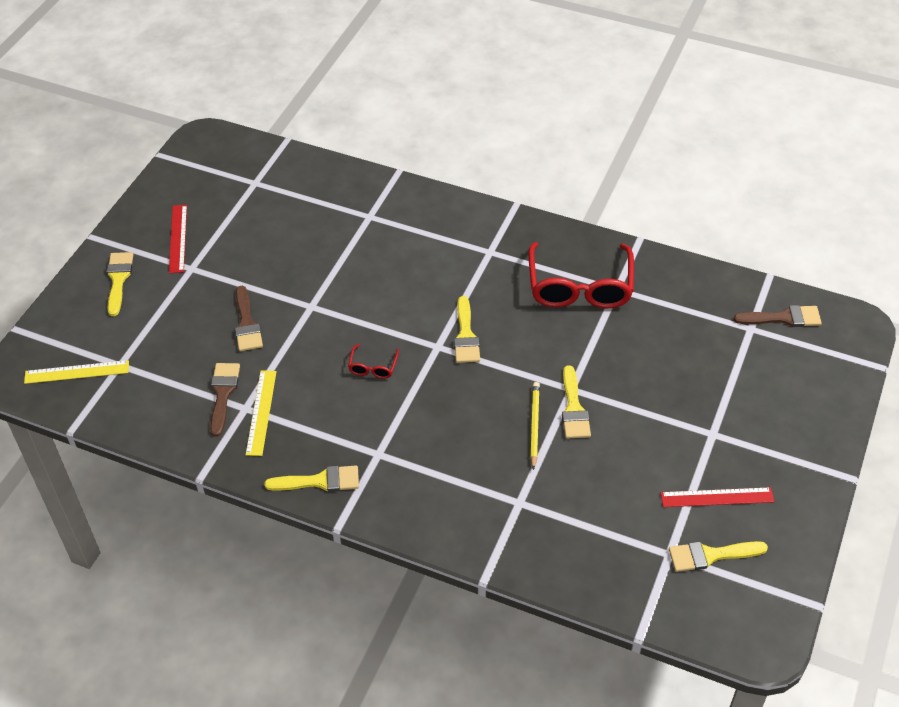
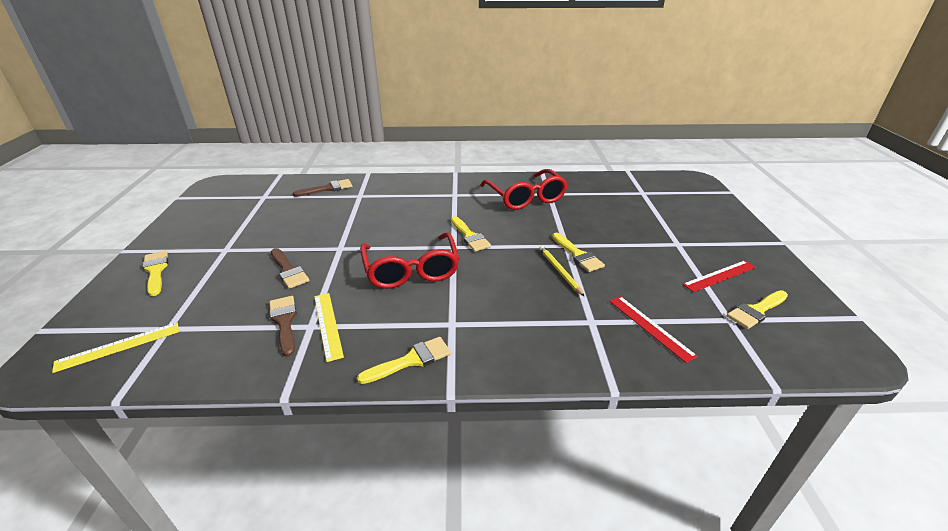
camera: 25 degrees left, 15 degrees down
red ruler [169,205,187,273] -> red ruler moved to [609,296,698,363]
red glasses [348,344,399,379] -> red glasses [360,232,459,289], size x2.33
brown brush [734,305,822,327] -> brown brush moved to [293,179,352,197]

